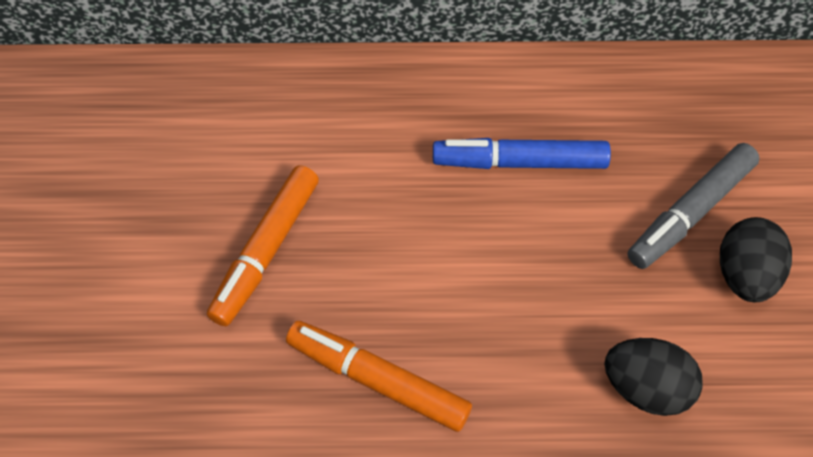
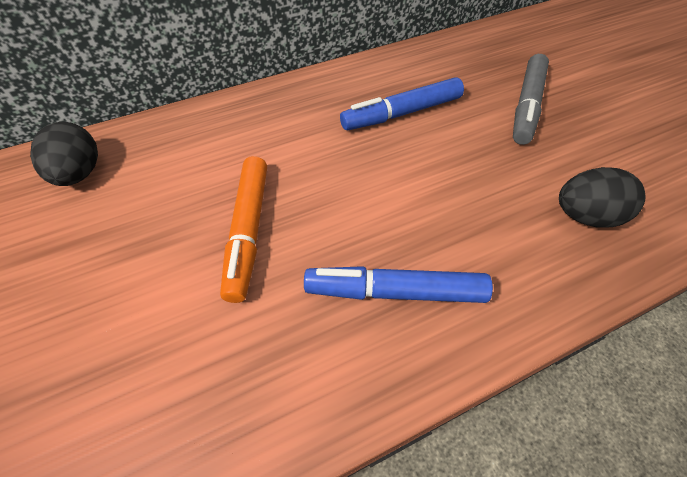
camera: 25 degrees left, 5 degrees down
orange marker [286,321,472,432] -> blue marker [304,266,493,303]
black egg [720,217,792,302] -> black egg moved to [30,122,98,186]

